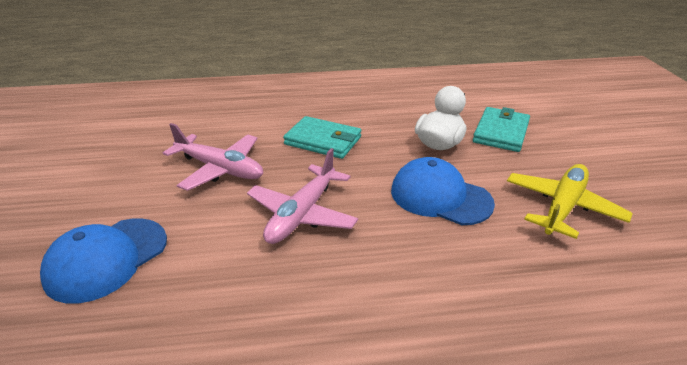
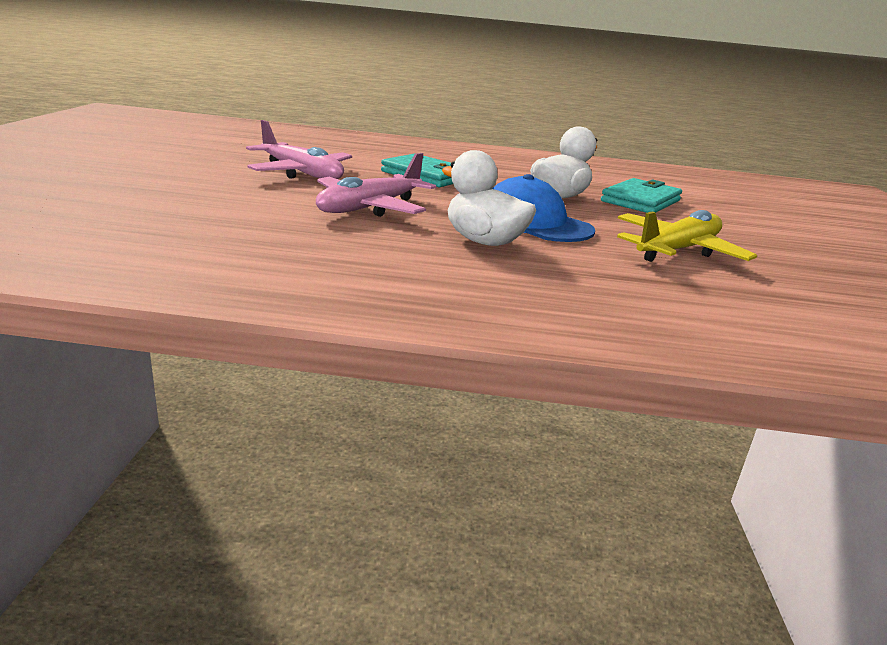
camera: 10 degrees right, 10 degrees down
blue cap [40,219,167,303] -> none
none -> white duck [442,150,536,246]

